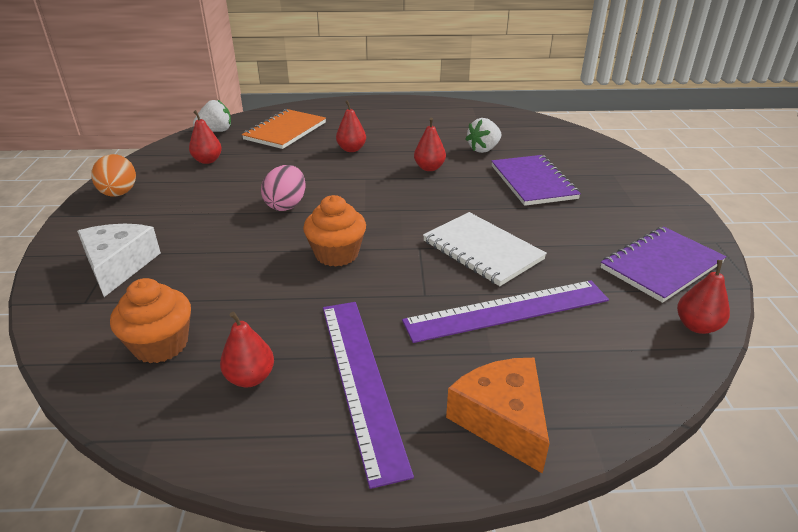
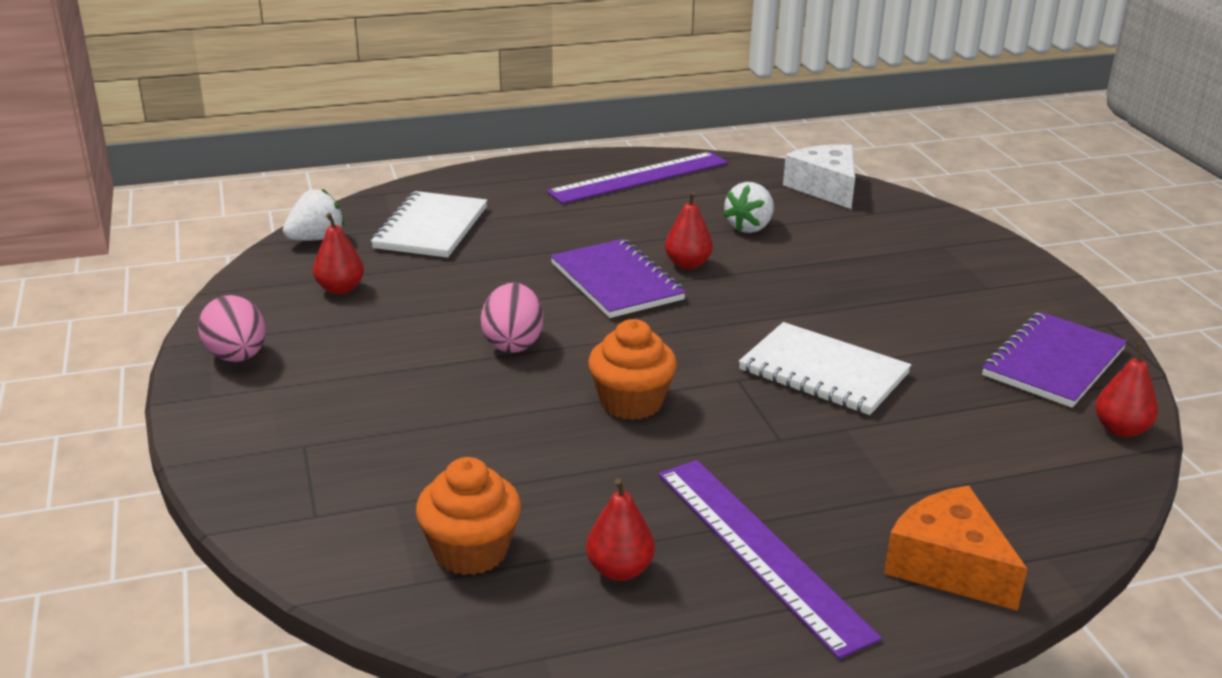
camera: 15 degrees left, 5 degrees down
white cheese [77,224,161,297] -> white cheese moved to [783,144,855,209]
orange egg [91,154,136,196] -> pink egg [198,295,266,362]
orange notebook [242,109,326,149] -> white notebook [371,191,487,258]
red pear [336,100,366,152] -> none
purple ruler [402,280,609,343] -> purple ruler moved to [547,152,728,204]
purple notebook [492,155,581,206] -> purple notebook moved to [550,239,686,318]

